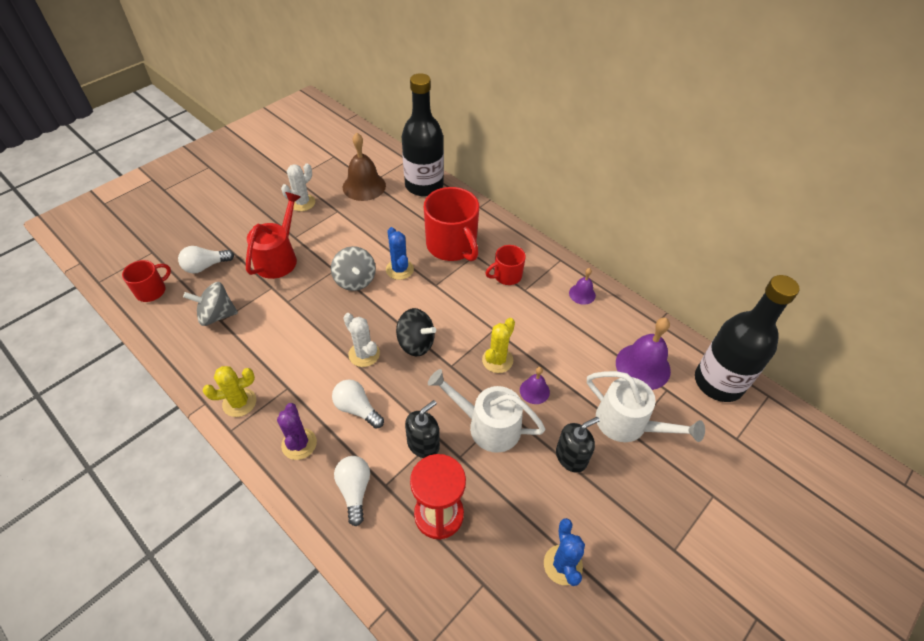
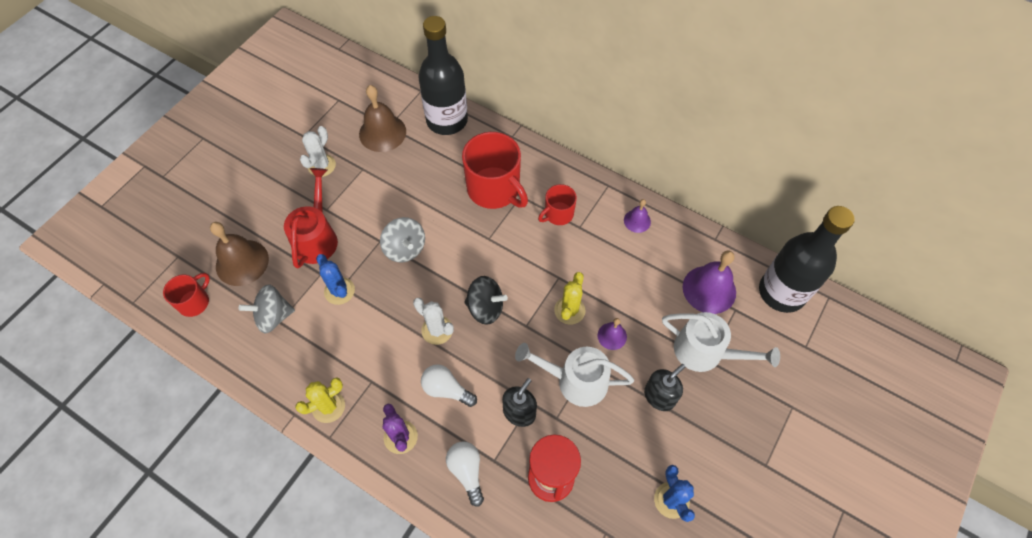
camera: 10 degrees left, 10 degrees up
white light bulb [178,246,234,274] -> brown bell [210,222,269,286]
blue cactus [386,227,414,280] -> blue cactus moved to [316,254,355,305]

